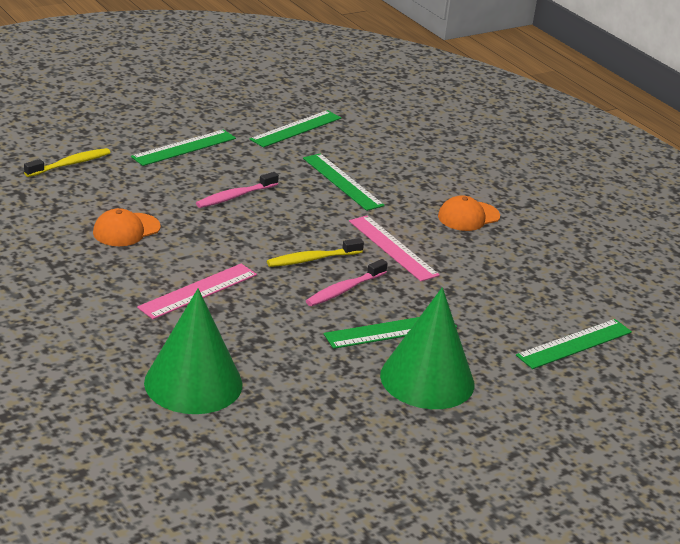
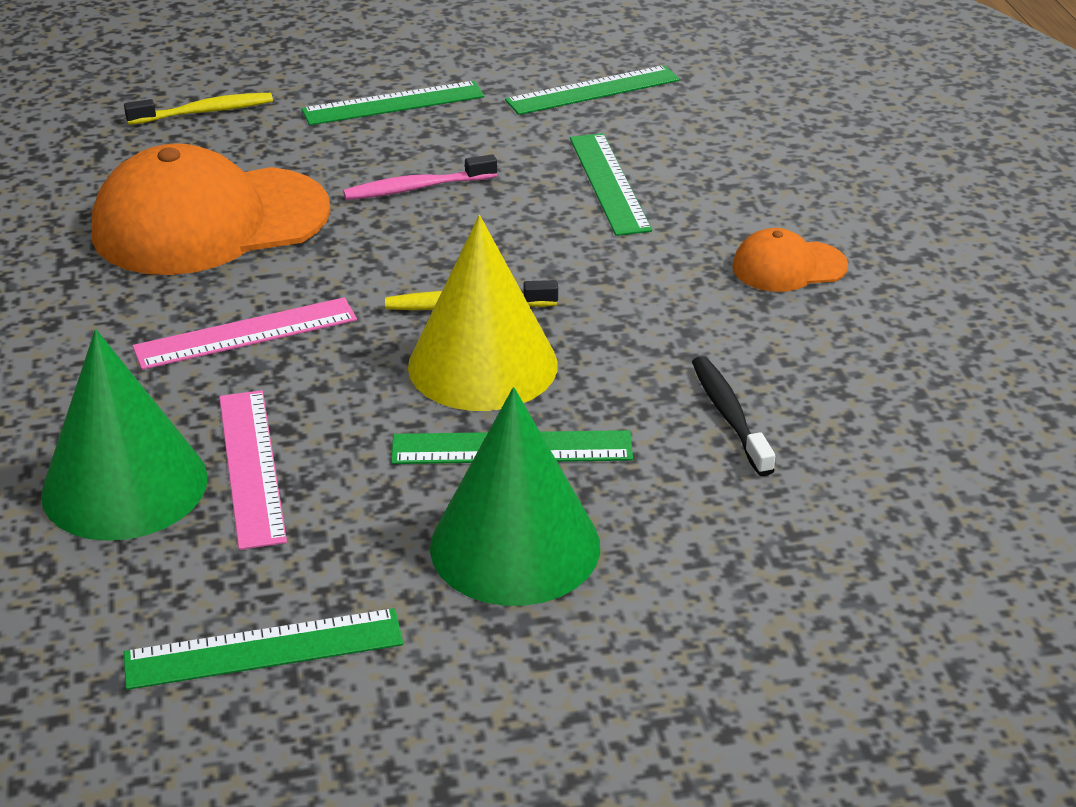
camera: 25 degrees right, 5 degrees up
orange cap [93,208,161,246] -> orange cap [92,144,331,275], size x2.13
pink toothbrush [306,259,388,306] -> yellow cone [408,215,558,411]
pink ruler [349,215,440,281] -> pink ruler moved to [219,390,287,550]
green ruler [516,319,632,369] -> green ruler moved to [124,608,403,690]
none -> black toothbrush [692,356,775,476]

